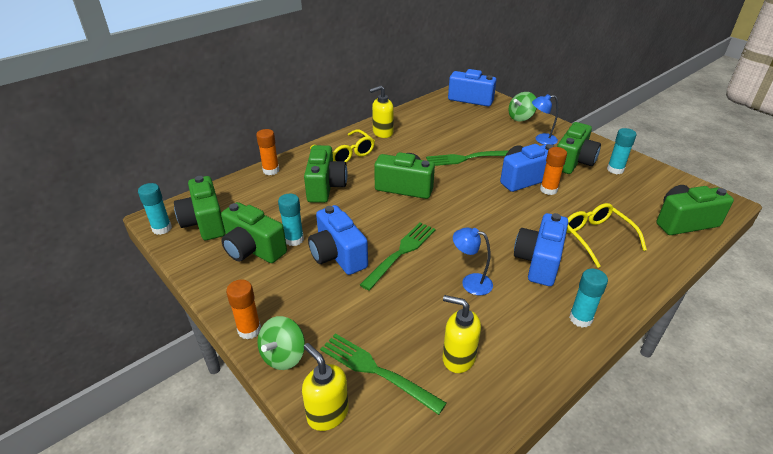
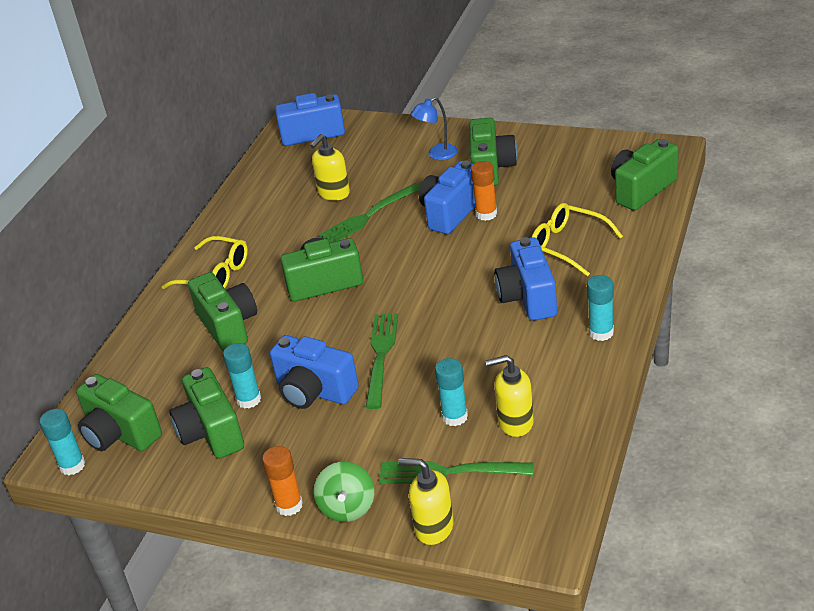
camera: 25 degrees left, 0 degrees up
green camera [221,202,287,263] -> green camera turned 60 degrees clockwise [170,367,244,459]
orange glue stick [256,129,279,175] -> none
yellow soap dispenser [369,85,394,138] -> yellow soap dispenser moved to [310,134,350,201]
blue lamp [453,227,493,295] -> none
green spinning top [508,92,537,121] -> none
turquoise glue stick [607,128,637,174] -> turquoise glue stick moved to [435,358,468,426]

